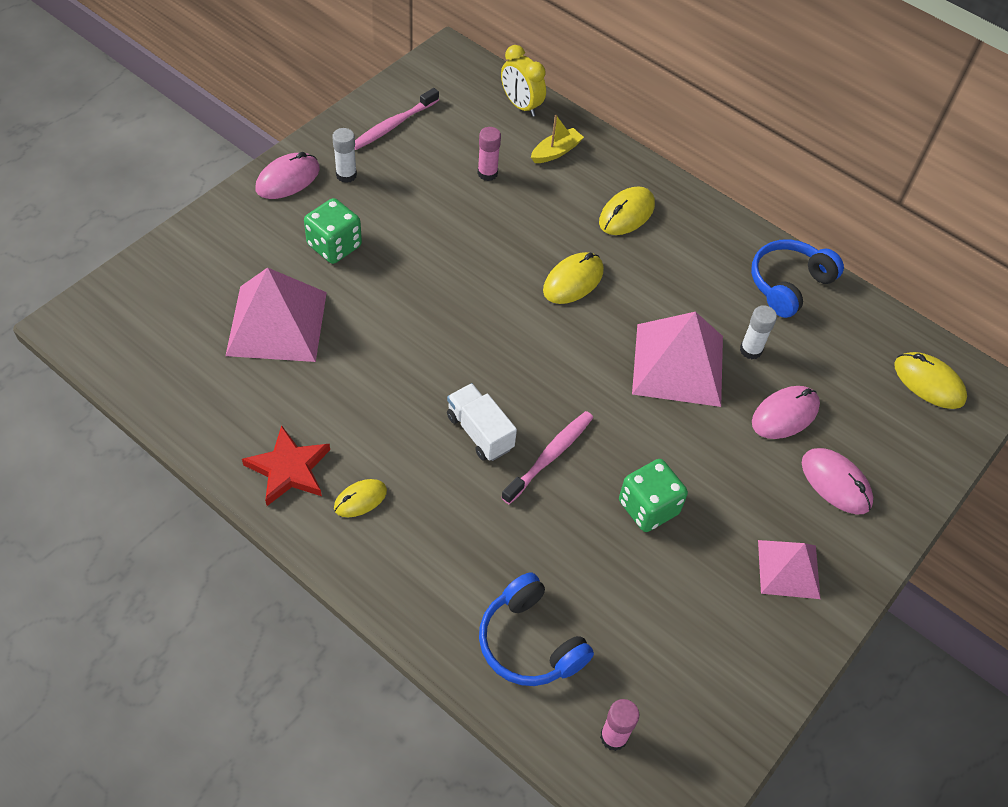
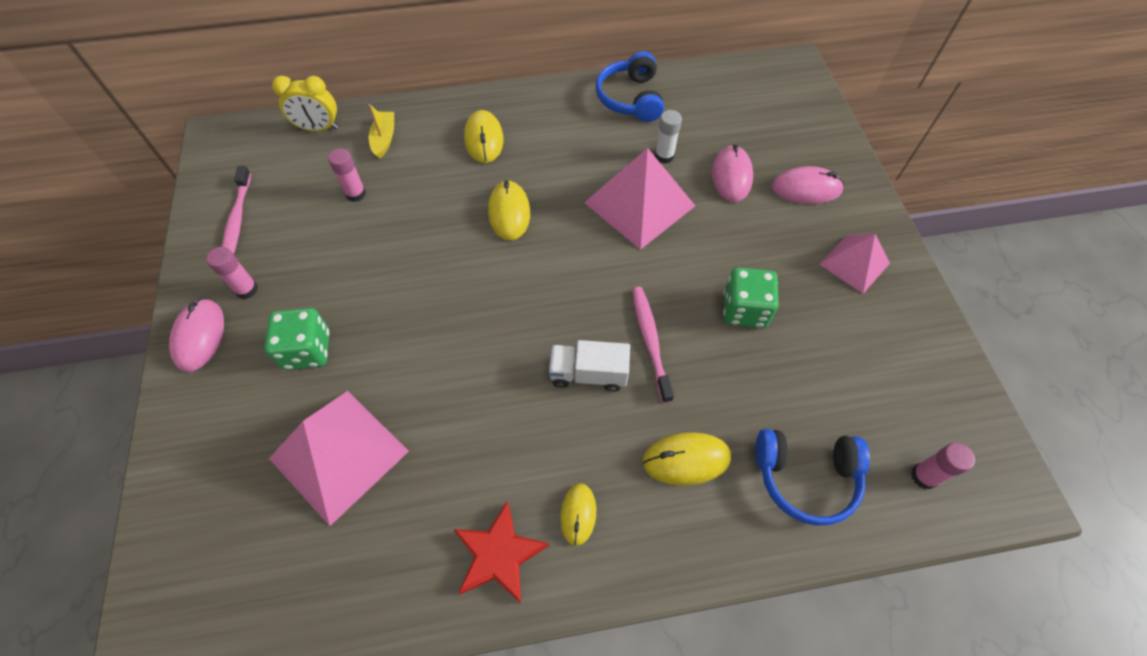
camera: 45 degrees left, 5 degrees up
white glue stick [332,128,357,183] -> pink glue stick [206,247,258,299]
yellow mouse [894,352,967,409] -> yellow mouse moved to [643,432,731,486]

